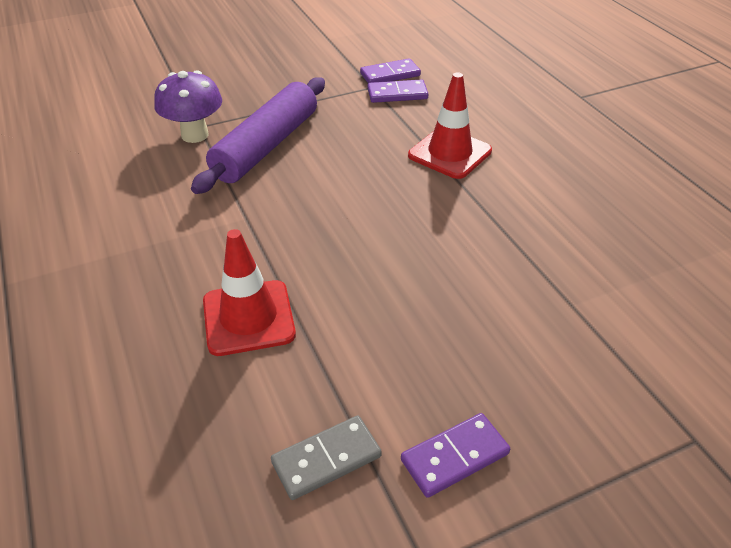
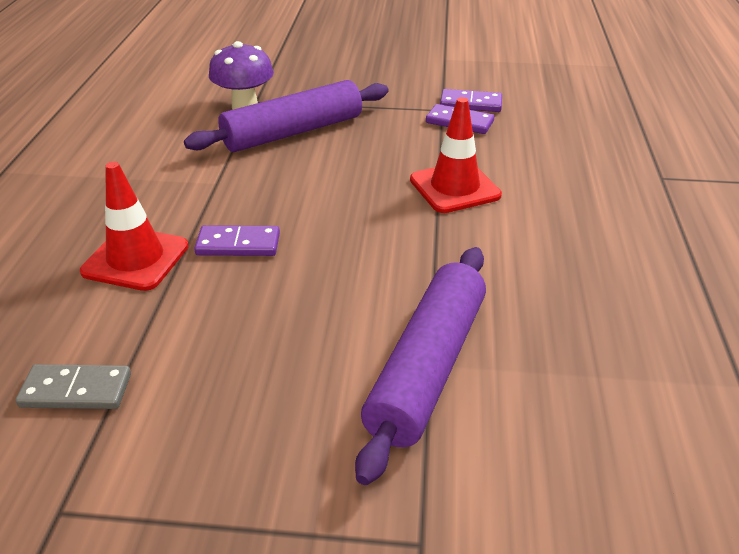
camera: 30 degrees right, 5 degrees down
purple domino [401,413,510,498] -> purple domino moved to [194,225,280,256]
none -> purple rolling pin [355,247,486,485]

